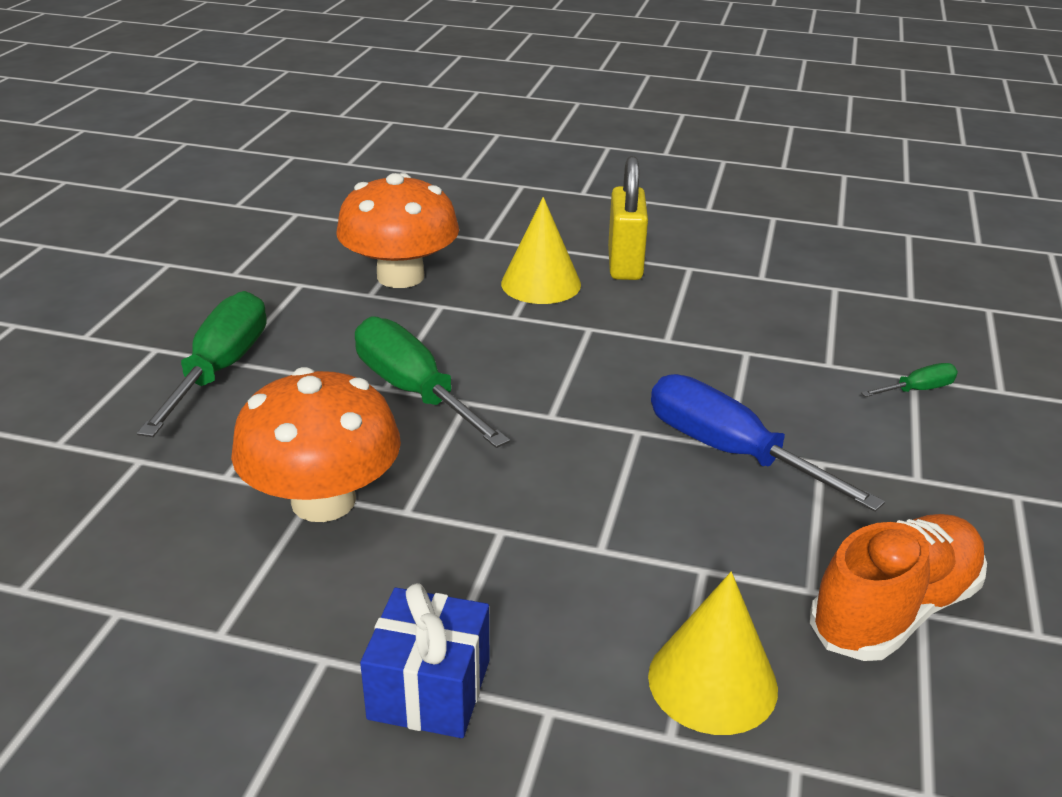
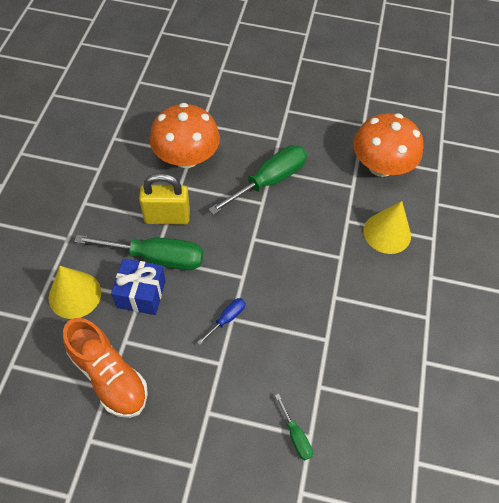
camera: 85 degrees right, 25 degrees up
green screwdriver [137,291,267,437] -> green screwdriver moved to [74,235,203,270]
blue gift [360,583,490,738] -> blue gift moved to [111,259,166,315]
yellow padlock [608,156,648,280] -> yellow padlock moved to [139,173,190,225]
blue screwdriver [651,374,885,512] -> blue screwdriver [197,298,245,345], size x0.47

